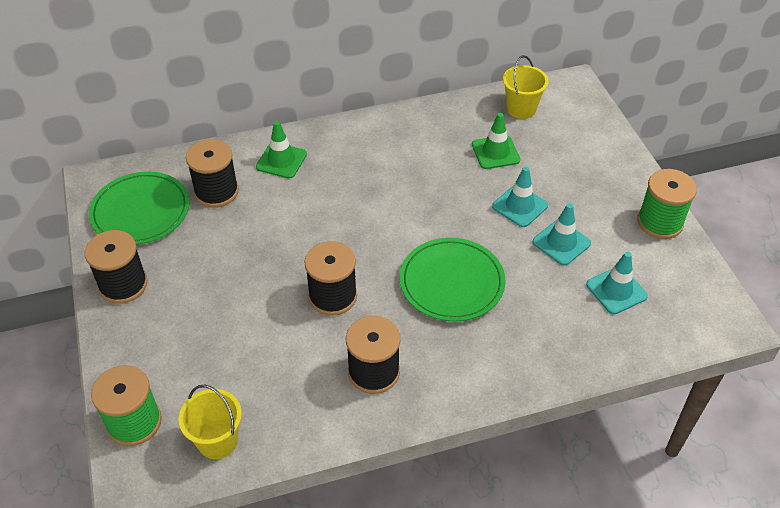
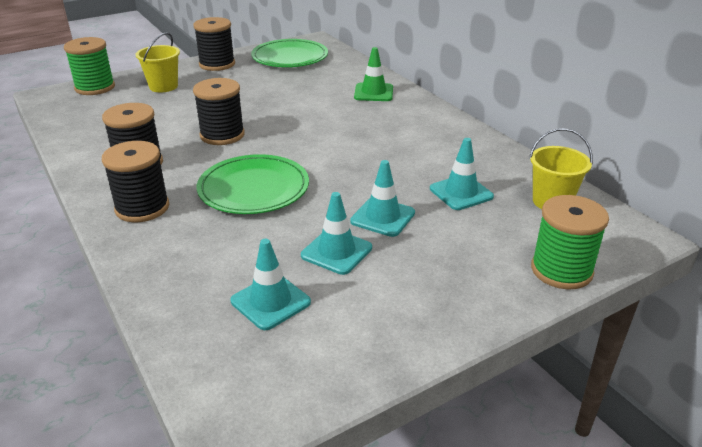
camera: 75 degrees right, 15 degrees down
yellow bucket [178,385,242,459] -> yellow bucket moved to [136,32,180,92]
black spool [186,139,239,208] -> black spool moved to [102,141,169,222]
green traffic cone [472,113,520,169] -> turquoise traffic cone [430,138,494,210]
green spool [637,169,697,239] -> green spool moved to [531,195,609,289]

